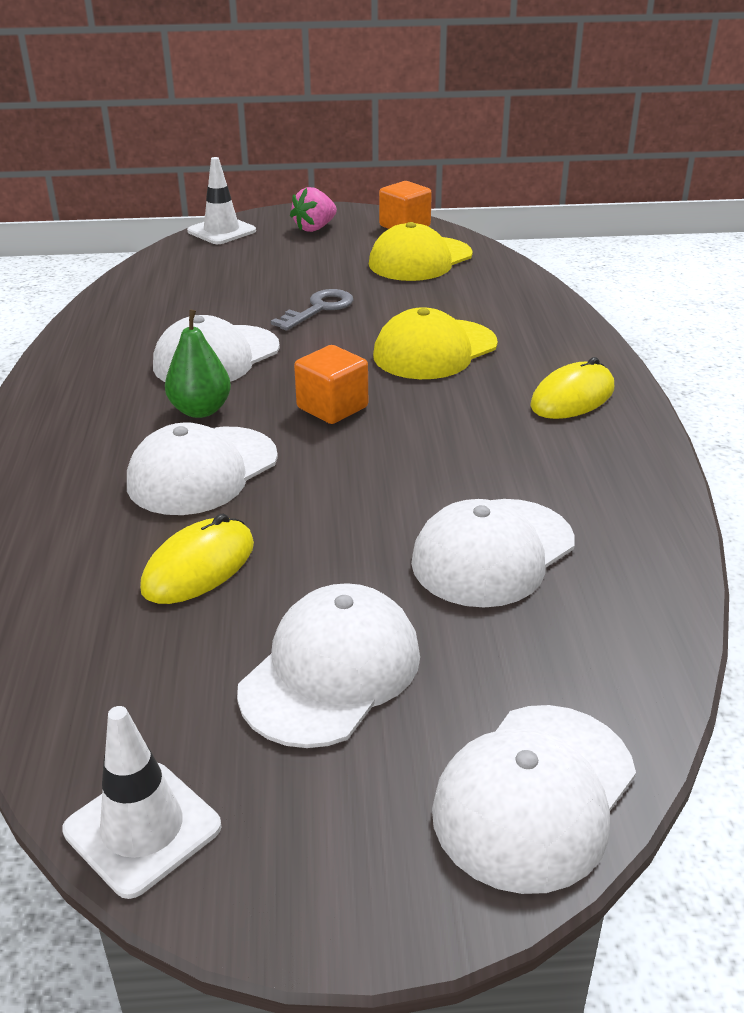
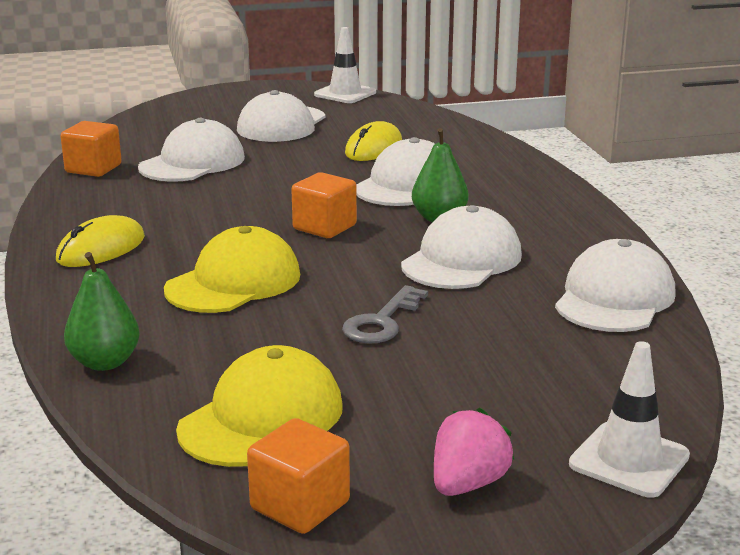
camera: 170 degrees right, 10 degrees down
white cap [432,705,636,894] -> white cap moved to [555,239,676,332]
none -> orange cube [61,121,122,177]
none -> green pear [64,252,140,371]

